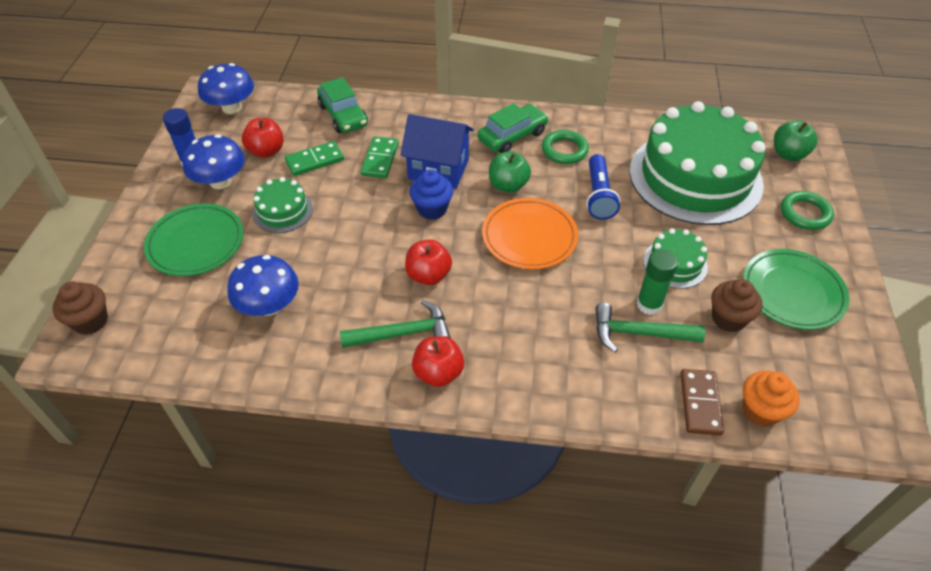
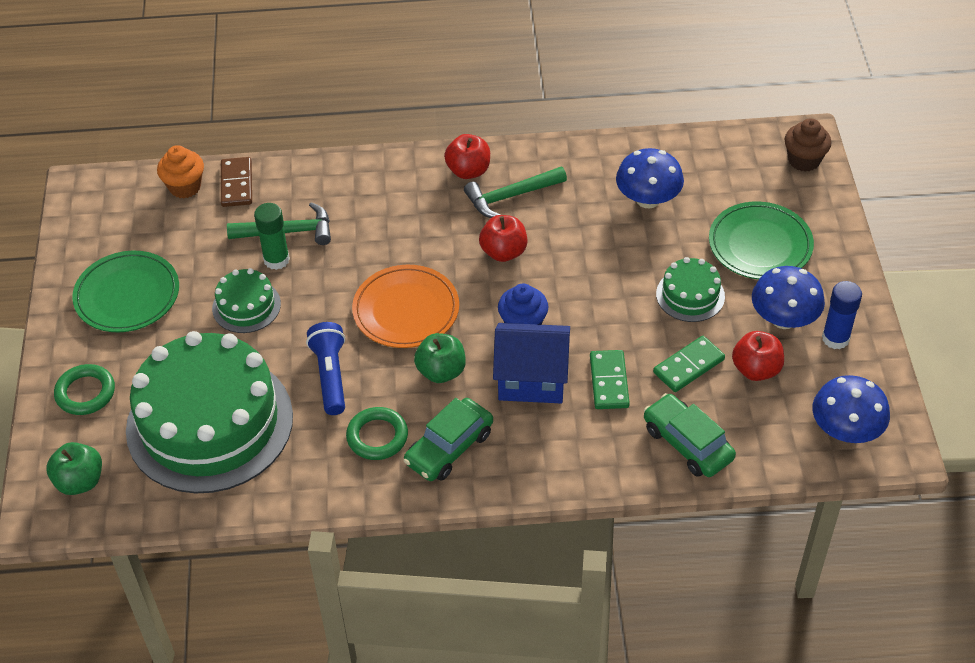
camera: 170 degrees right, 0 degrees up
brown cupcake [711,279,763,332] -> none

